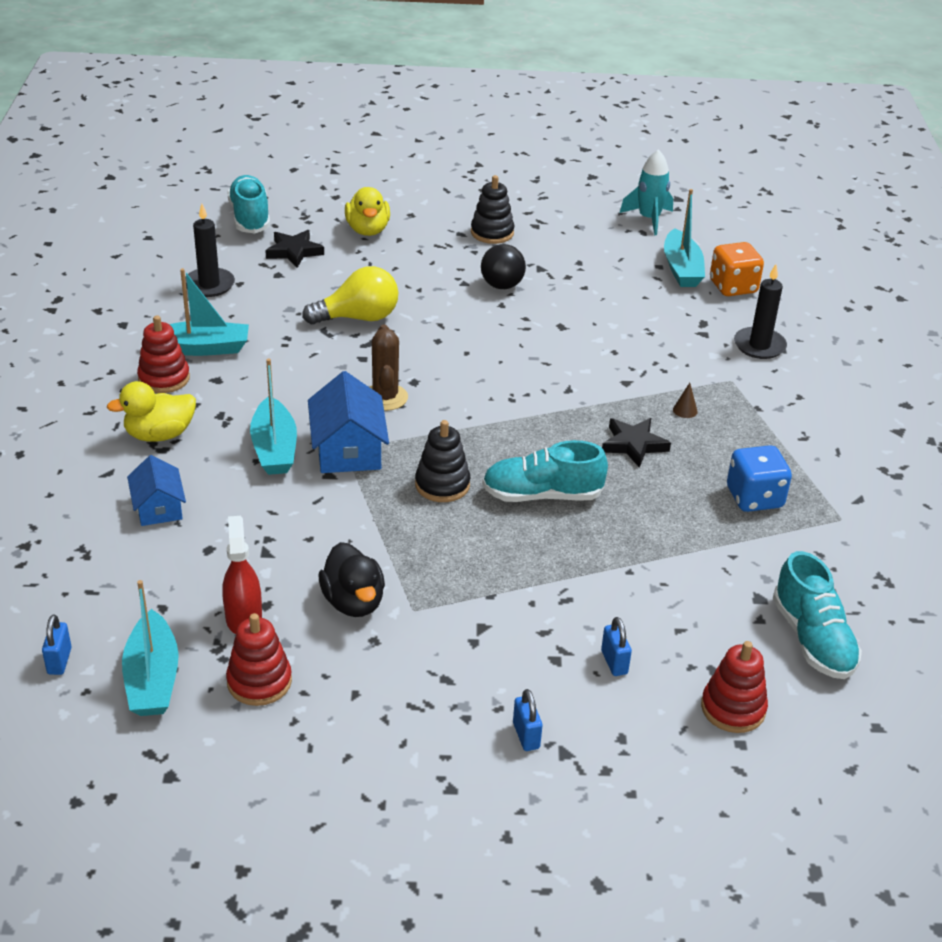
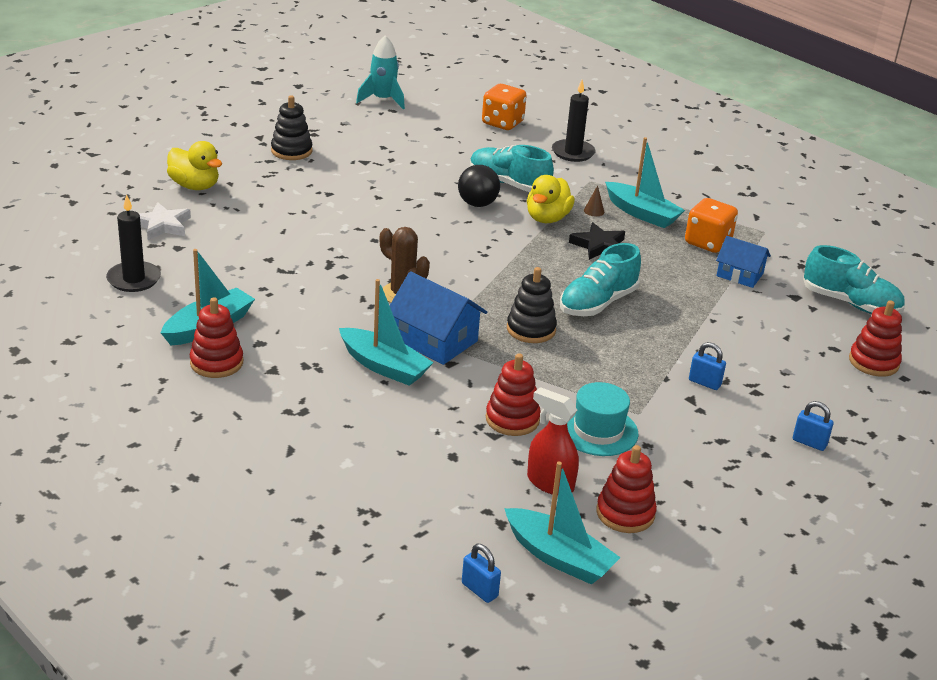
camera: 45 degrees left, 5 degrees down
yellow duck [107,381,196,442] -> yellow duck moved to [527,175,575,223]
blue house [127,455,186,526] -> blue house moved to [716,236,771,288]
turquoise shoe [227,175,270,234] -> turquoise shoe moved to [470,145,554,192]
black star [265,230,324,268] -> white star [139,202,191,240]
yellow light bulb [302,266,398,325] -> none
black duck [319,542,385,617] -> turquoise hat [567,382,639,456]
black ball [481,244,526,289] -> black ball moved to [458,165,500,207]
blue padlock [601,617,632,676] -> blue padlock moved to [689,342,726,390]
turquoise boat [664,189,705,287] -> turquoise boat moved to [605,137,685,228]
blue dice [727,445,792,512] -> orange dice [685,198,738,253]
none -> red stacking toy [486,353,541,436]

